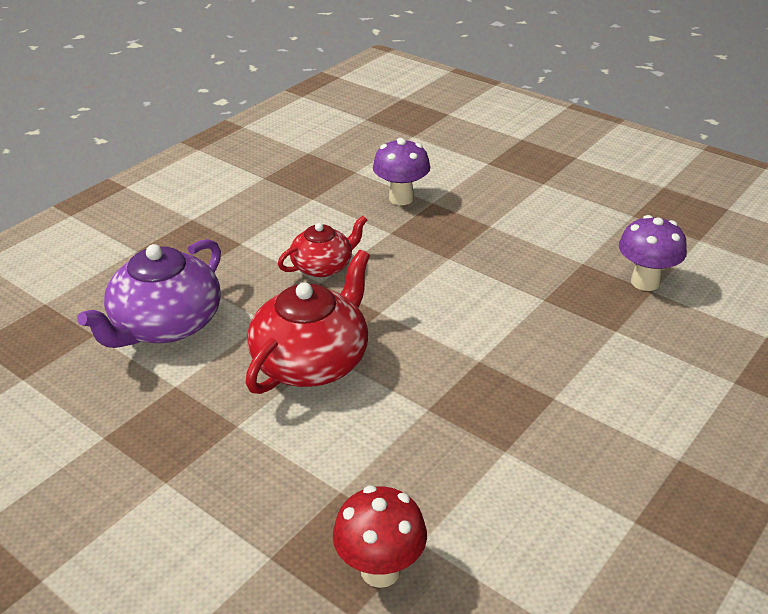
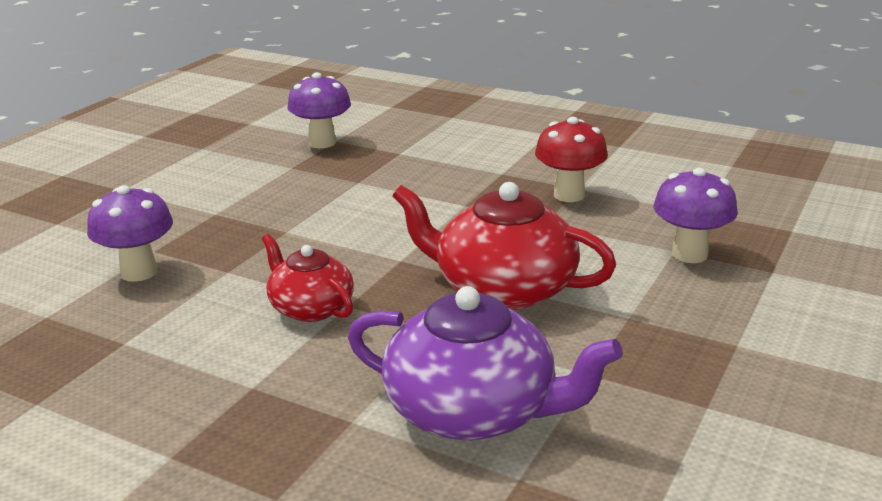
camera: 100 degrees left, 10 degrees down
red mushroom [333,486,427,588] -> red mushroom moved to [535,117,608,202]
none -> purple mushroom [654,168,738,263]

